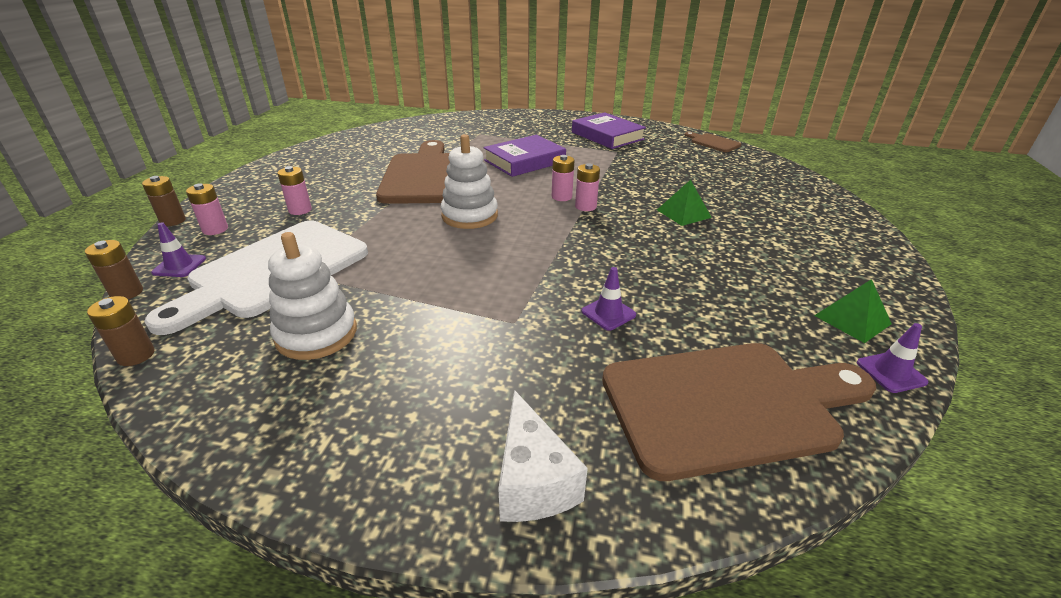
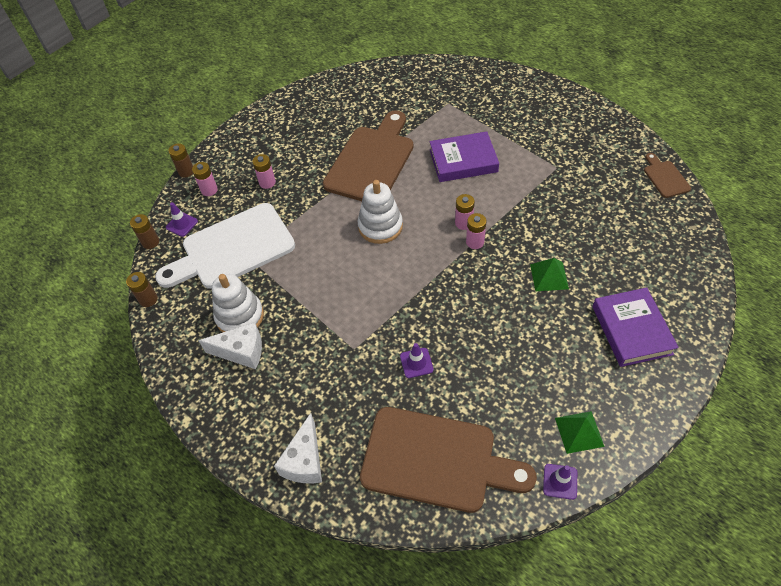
camera: 30 degrees right, 20 degrees up
purple book [572,112,646,149] -> purple book moved to [593,288,679,367]
none -> white cheese [199,322,262,369]

